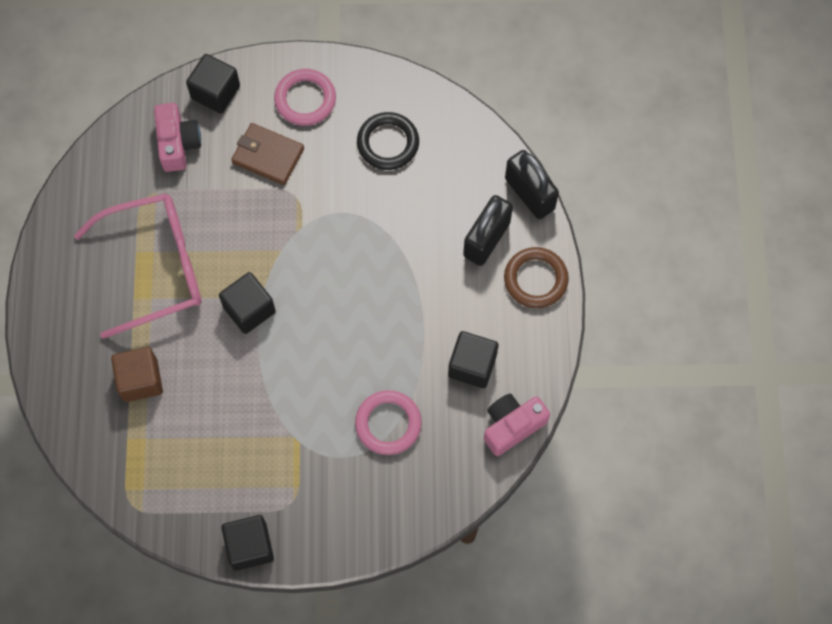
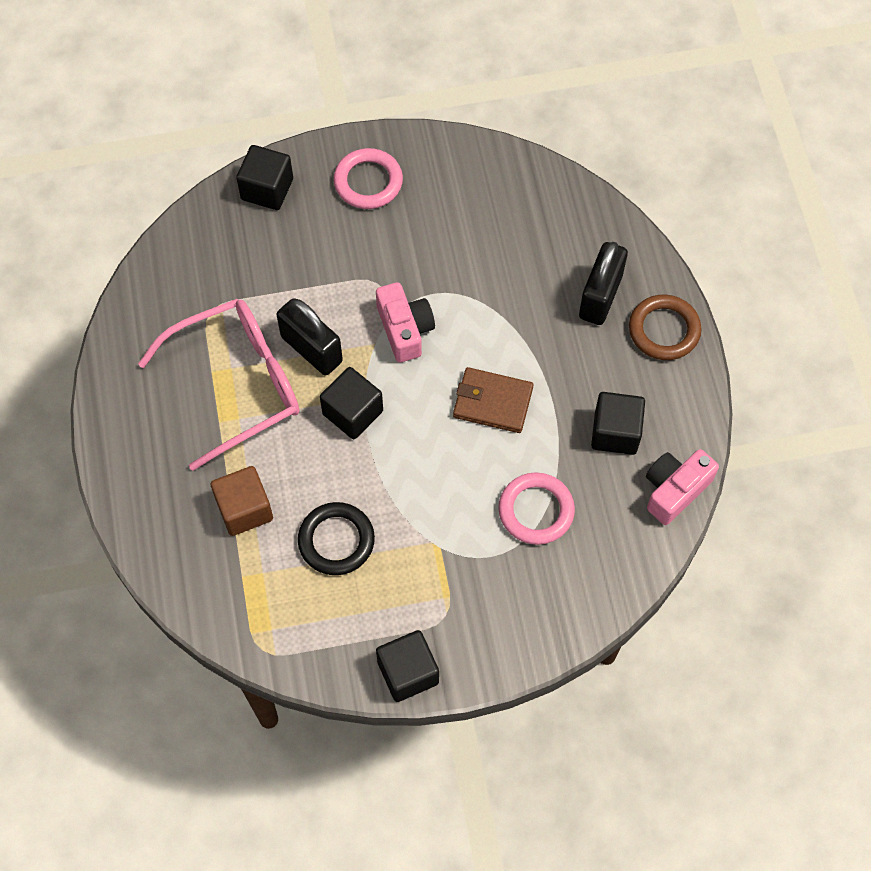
camera: 10 degrees left, 5 degrees down
pink camera [154,103,201,172] -> pink camera moved to [376,282,435,363]
brown wallet [231,123,304,185] -> brown wallet moved to [453,367,534,433]
black ring [357,112,419,170] -> black ring moved to [298,502,375,575]
black padlock [505,150,559,219] -> black padlock moved to [277,298,343,376]

